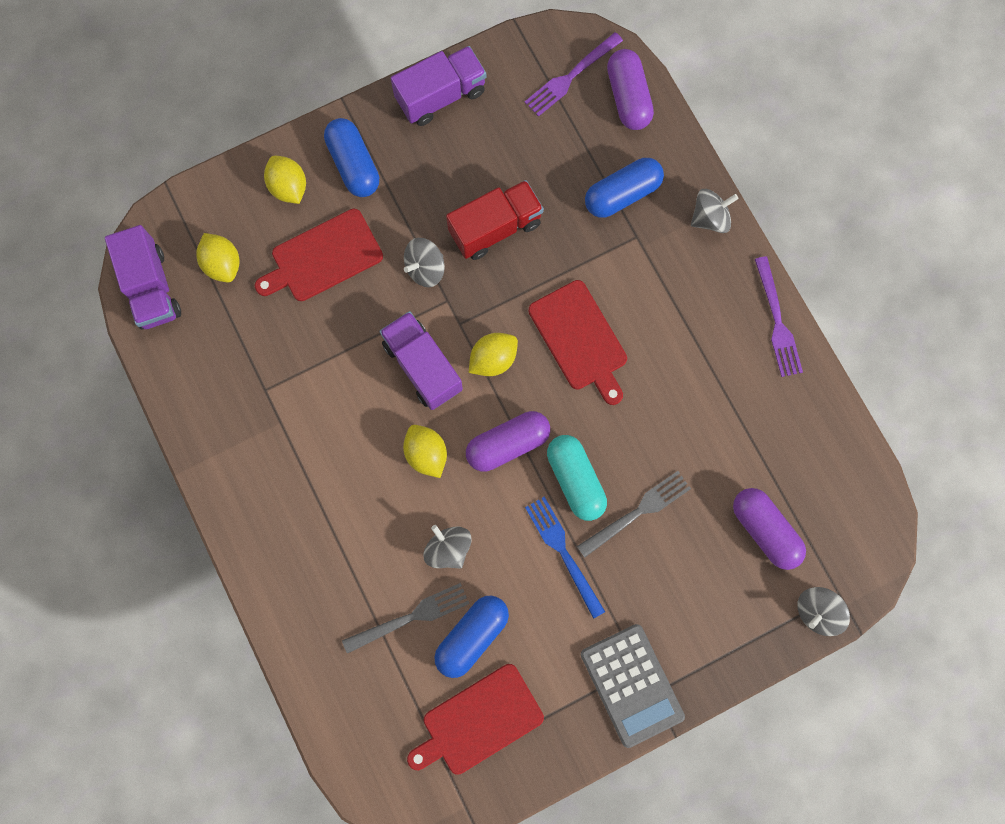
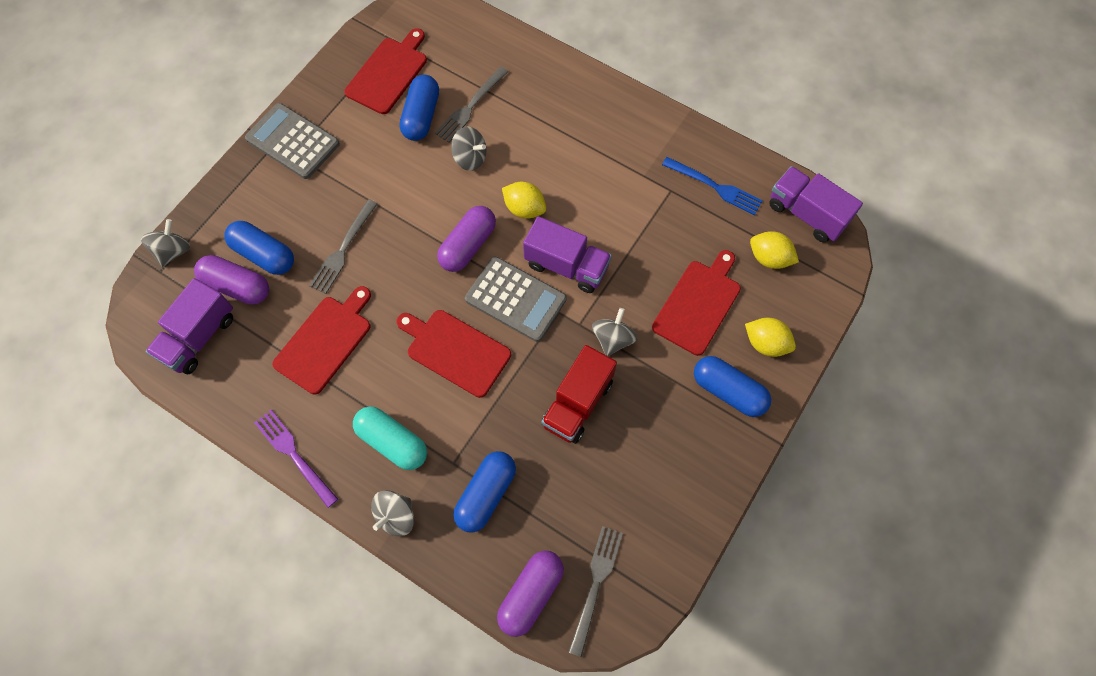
camera: 150 degrees right, 10 degrees down
purple truck [391,46,486,126] -> purple truck moved to [146,278,233,374]
yellow lemon [469,333,518,376] -> grey calculator [465,256,567,342]
purple fork [525,32,623,117] -> grey fork [568,526,623,657]
blue fork [525,497,605,619] -> blue fork moved to [662,157,763,215]
turquoise capsule [547,435,607,521] -> turquoise capsule moved to [353,406,427,470]
purple capsule [607,49,654,130] -> purple capsule turned 75 degrees clockwise [497,550,564,637]
none -> blue capsule [224,221,294,275]
none -> red cutting board [272,286,371,395]

